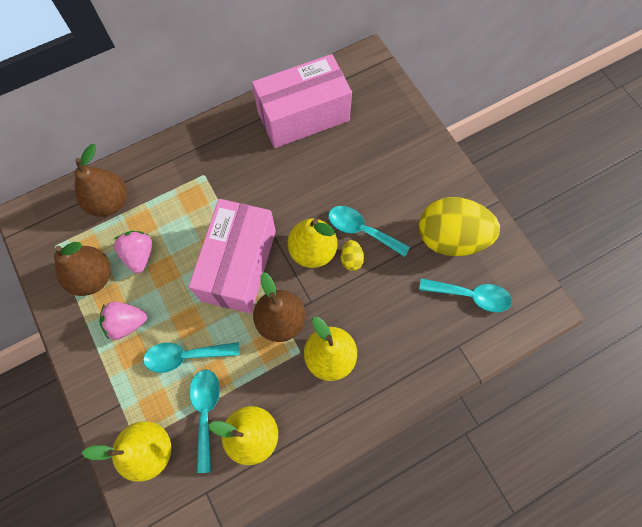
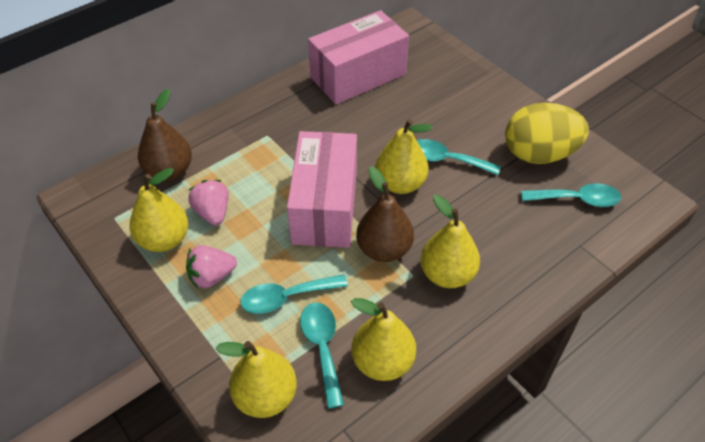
camera: 10 degrees left, 20 degrees down
brown pear [54,242,111,296] -> yellow pear [130,168,188,252]
yellow egg [341,240,364,271] -> none

